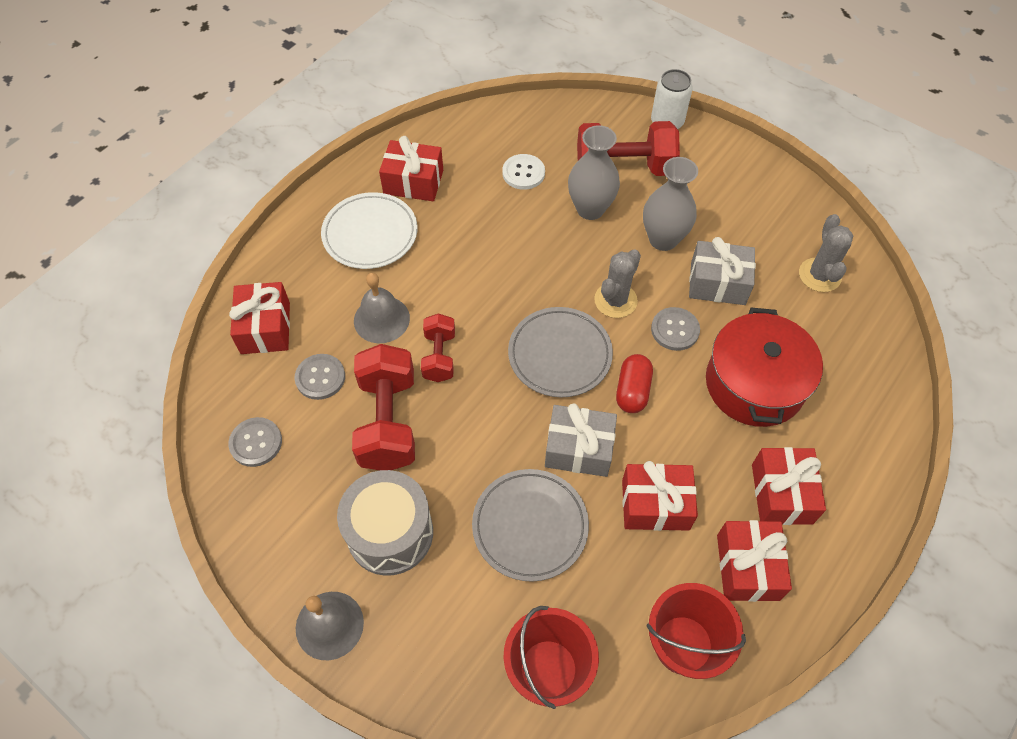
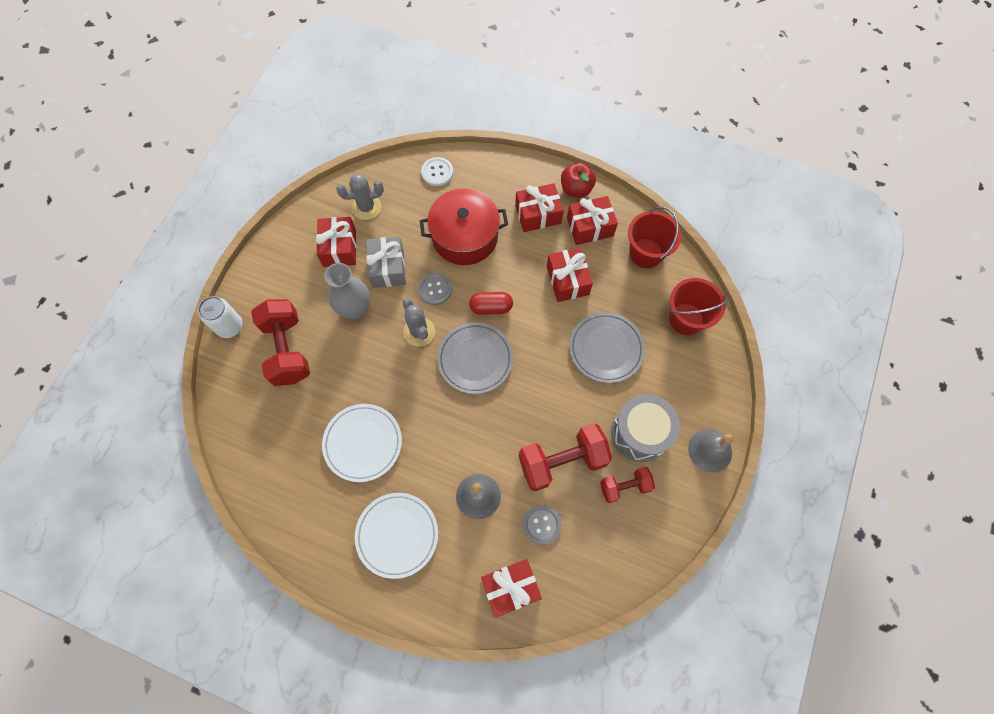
camera: 105 degrees left, 10 degrees up
grey button [228,417,282,467] -> none
red gift [379,136,443,201] -> red gift moved to [316,217,356,267]
red dumbbell [421,313,455,382] -> red dumbbell moved to [600,467,655,503]
white button [502,154,545,190] -> white button moved to [421,157,453,186]
grey gift [545,403,617,477] -> none
grey vase [568,125,620,220] -> none
grey cactus [594,249,641,318] -> grey cactus turned 45 degrees clockwise [403,298,435,347]
none -> white plate [322,404,402,482]
none -> red apple [561,163,596,198]

